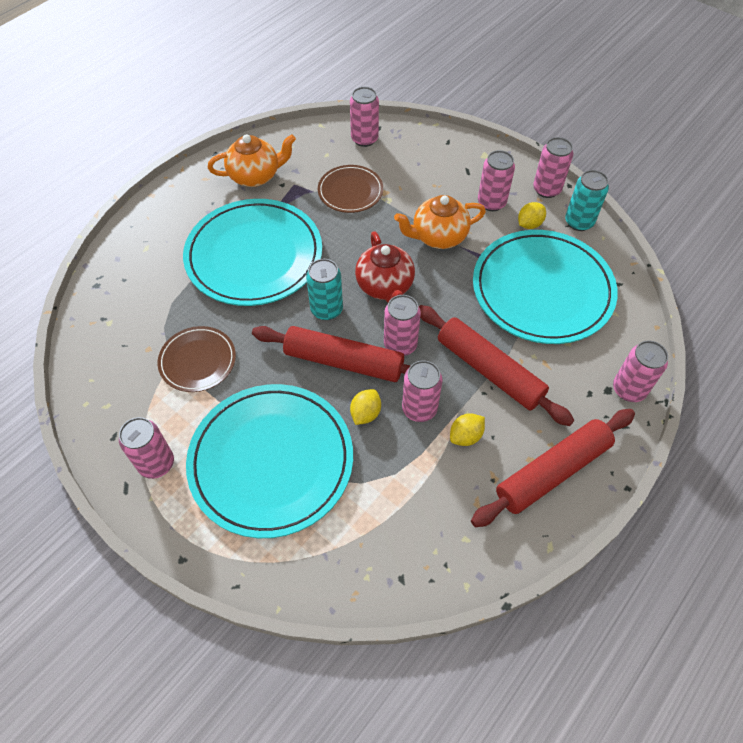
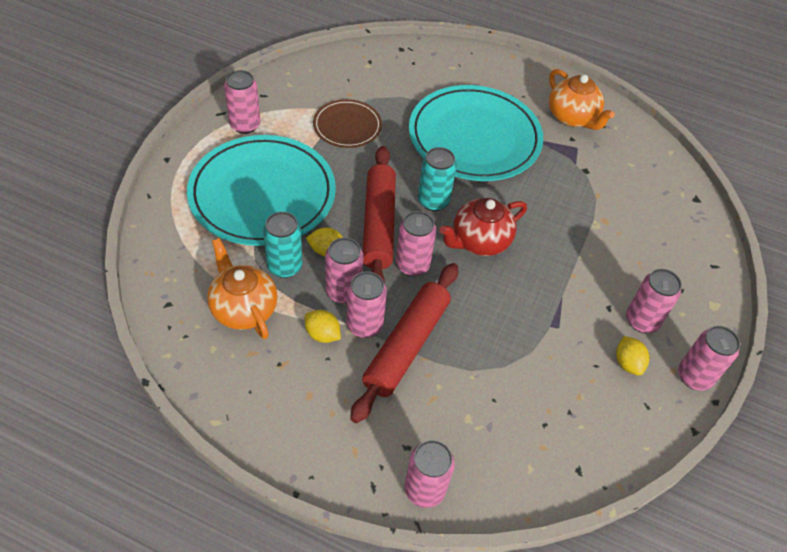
camera: 70 degrees right, 5 degrees down
brown plate [318,165,383,213] -> none
pink can [350,87,379,147] -> pink can moved to [347,271,387,338]
orange teapot [394,195,486,249] -> orange teapot moved to [207,238,278,339]
red rolling pin [471,409,635,527] -> none
turquoise plate [473,230,618,344] -> none
yellow lemon [518,202,546,229] -> yellow lemon turned 45 degrees clockwise [616,336,649,376]
turquoise can [565,170,609,231] -> turquoise can moved to [263,212,302,278]

